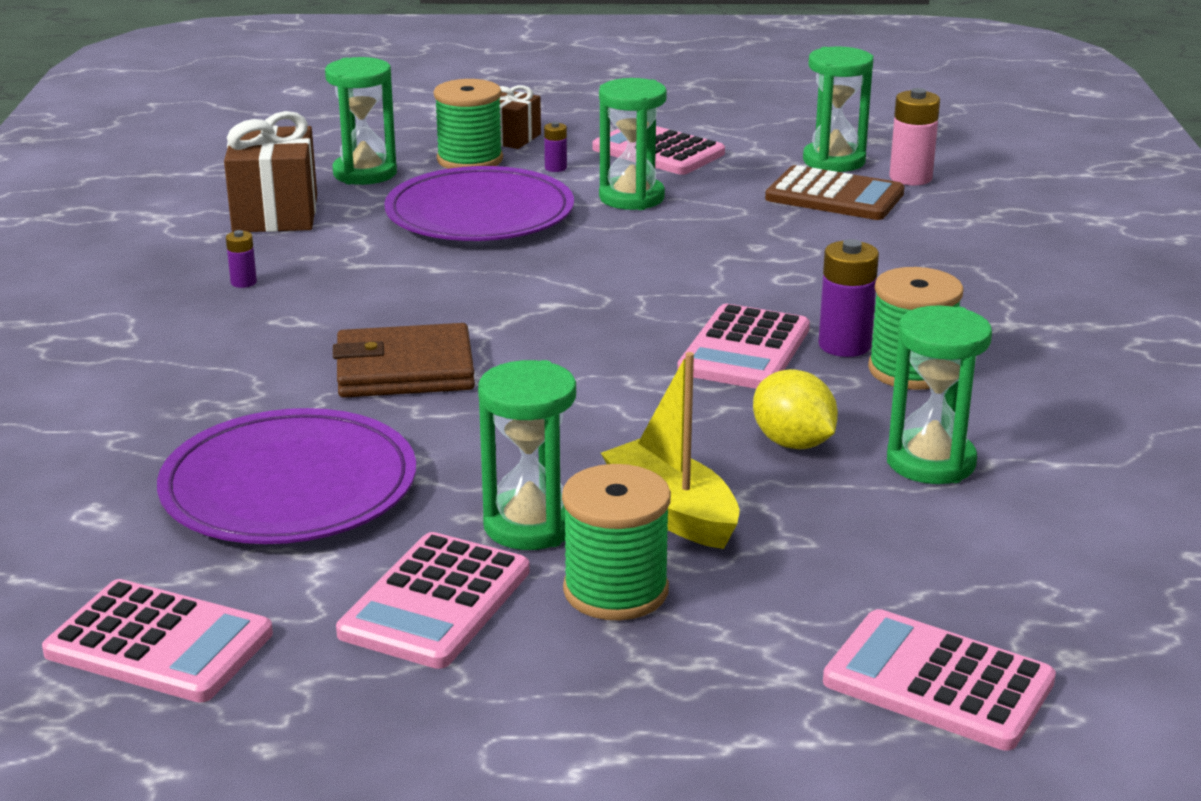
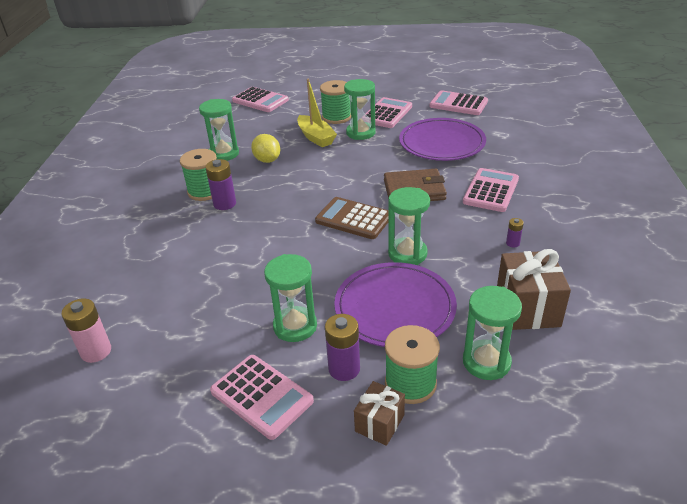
camera: 175 degrees left, 10 degrees up
purple battery [544,122,567,172] -> purple battery [325,314,360,381], size x1.89
pink calculator [677,304,810,389] -> pink calculator moved to [463,168,519,212]
brown calculator [765,165,905,220] -> brown calculator moved to [315,197,389,239]
green hourglass [803,46,873,172] -> green hourglass moved to [388,187,430,265]

